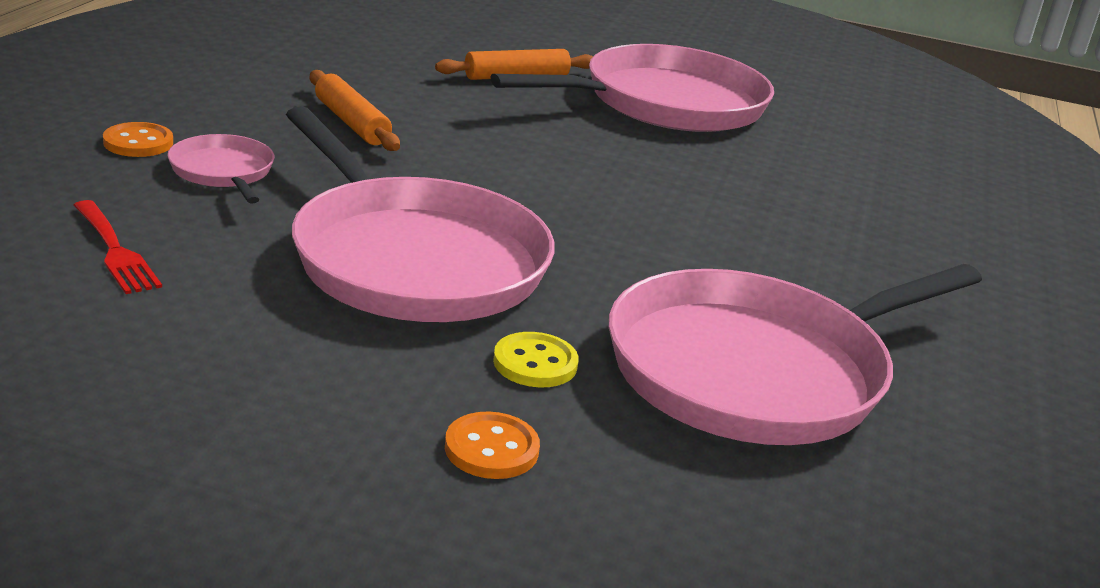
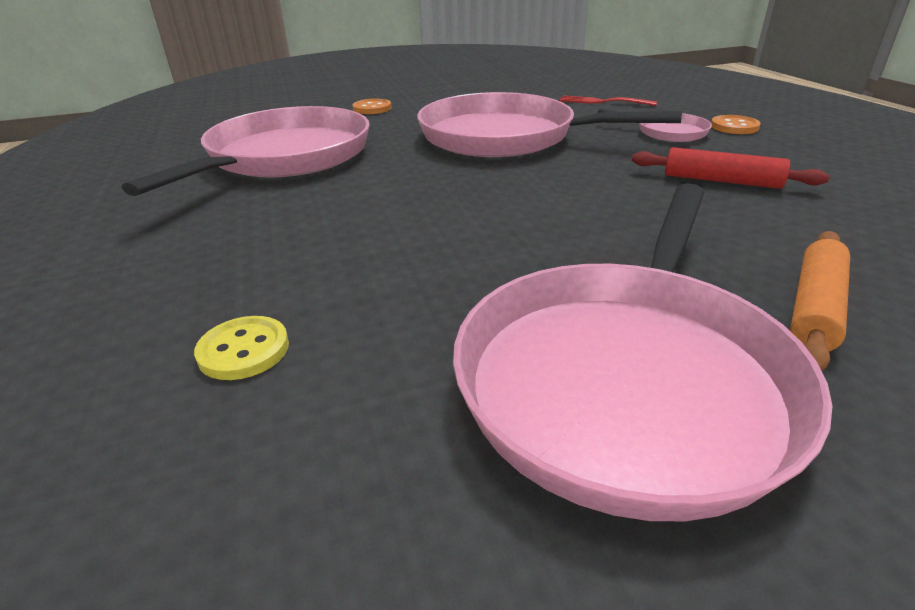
camera: 150 degrees right, 5 degrees up
orange rolling pin [310,70,400,151] -> red rolling pin [632,147,829,189]
yellow button [493,332,578,387] -> yellow button moved to [194,316,289,380]

